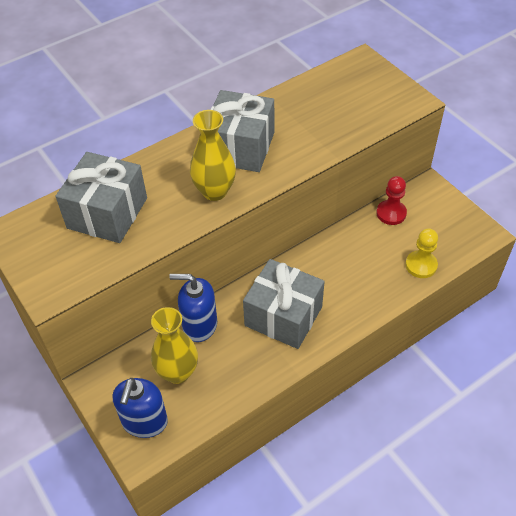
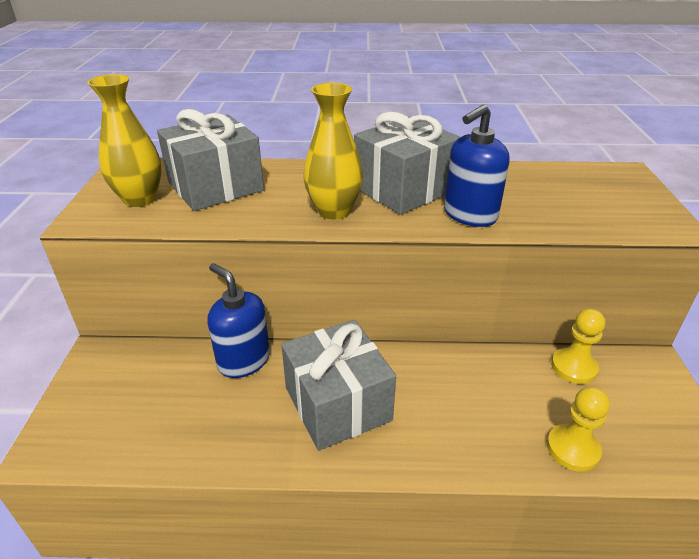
camera: 35 degrees right, 15 degrees down
blue soap dispenser [112,378,168,438] -> blue soap dispenser moved to [444,104,509,227]
yellow vase [151,307,198,384] -> yellow vase moved to [87,74,162,207]
red pawn [376,176,407,225] -> yellow pawn [551,309,605,384]

